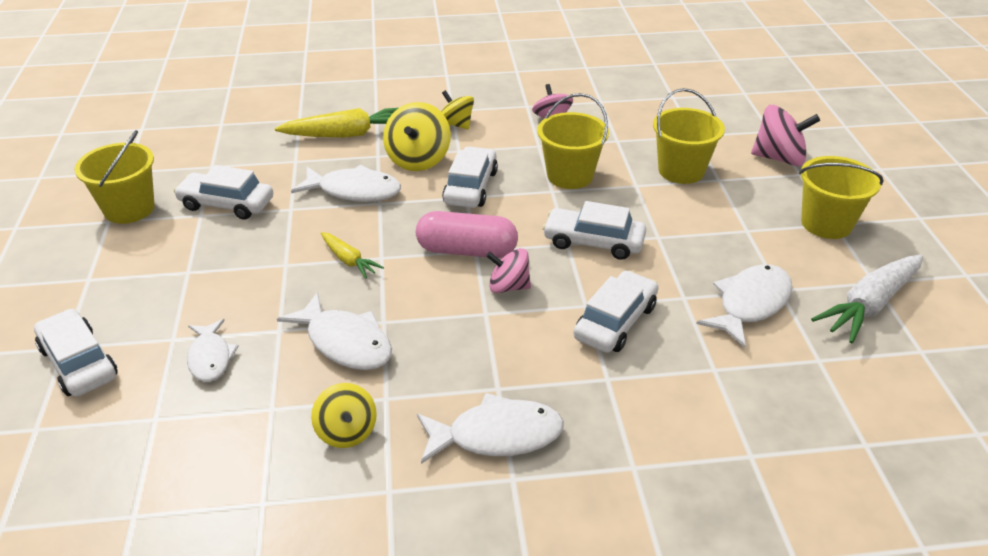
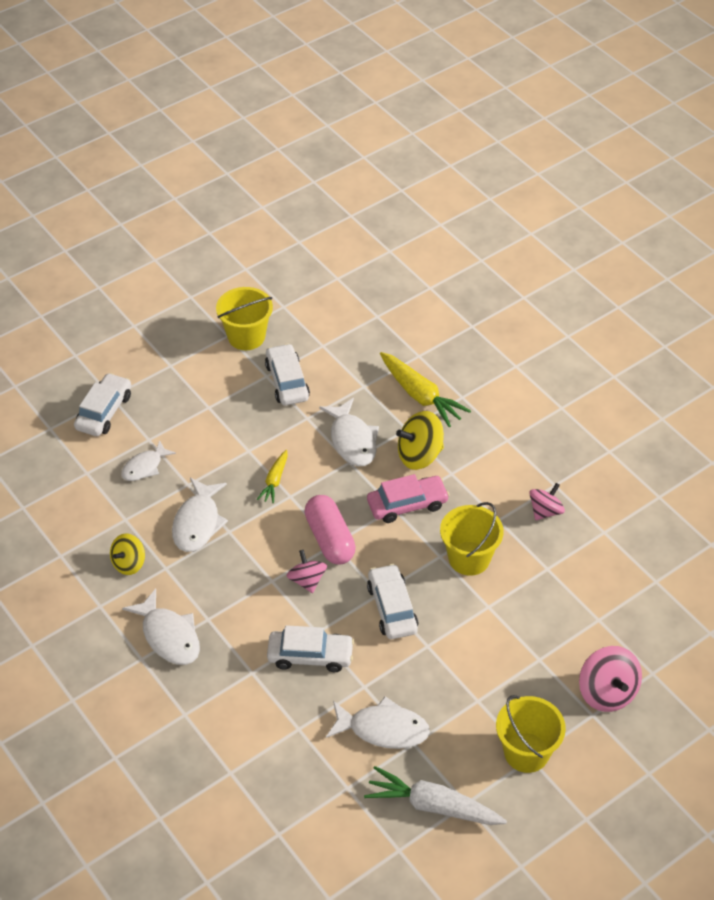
camera: 60 degrees right, 10 degrees up
yellow spinning top [441,90,474,130] -> none
white car [442,146,498,208] -> pink car [367,474,449,523]
yellow bucket [653,88,725,184] -> none

